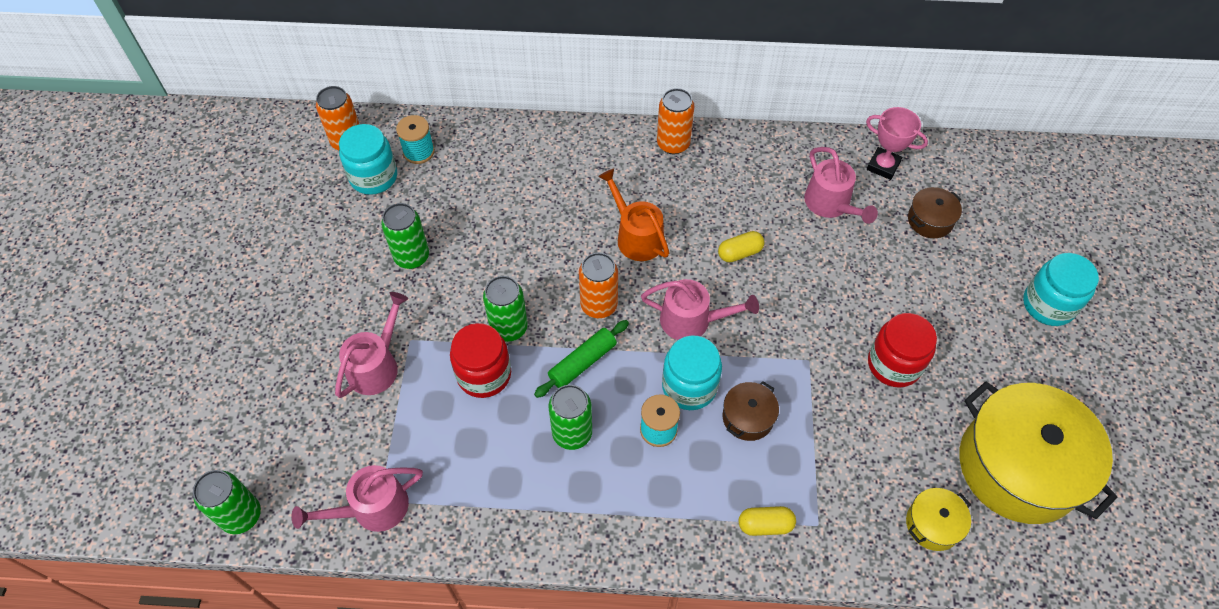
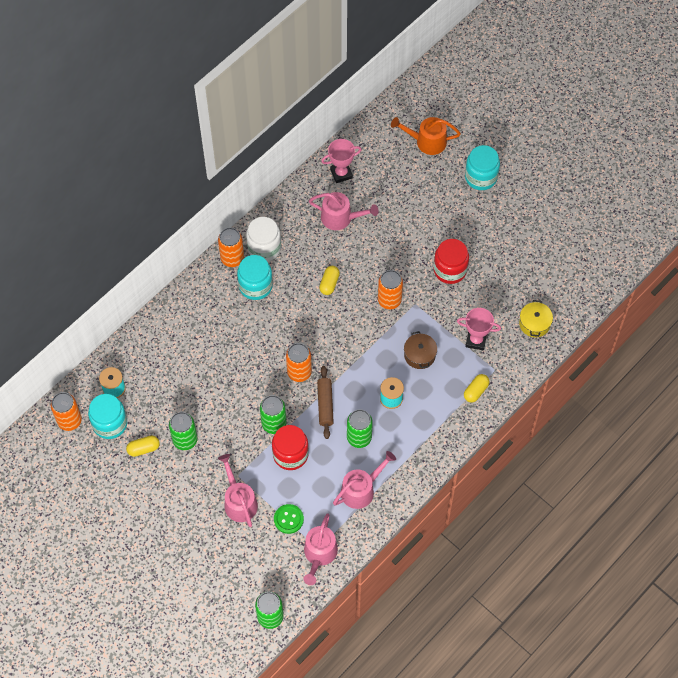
camera: 50 degrees left, 5 degrees up
green rolling pin [534,320,629,398] -> brown rolling pin [317,366,334,439]
orange watering can [598,168,669,261] -> orange watering can moved to [391,117,461,155]
pink watering can [641,279,759,340] -> pink watering can moved to [333,451,396,509]
turquoise jar [662,335,722,410] -> turquoise jar moved to [237,255,273,300]
brown pot [908,187,962,238] -> none
yellow pot [959,381,1117,524] -> none
none -> yellow capsule [126,435,160,457]
none -> white jar [246,217,281,262]
none -> green button [274,504,304,534]
none -> orange can [378,270,403,309]
none -> pink trophy [457,308,501,350]

